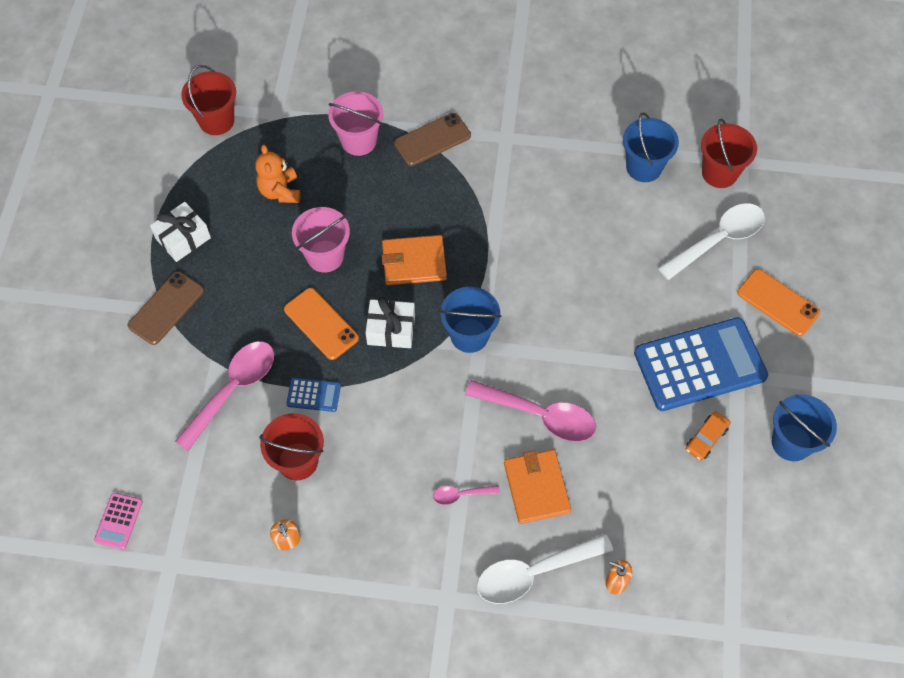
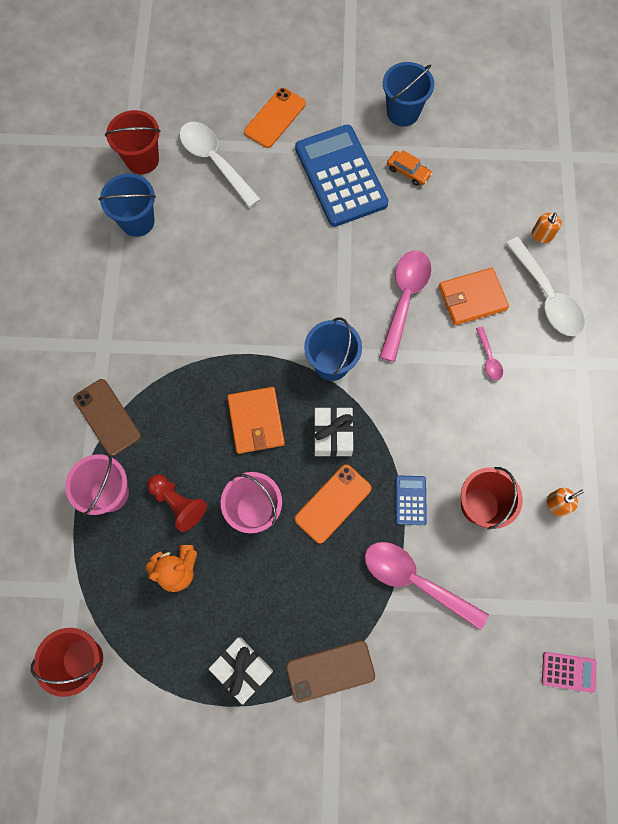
camera: 95 degrees left, 10 degrees up
brown phone [127,271,204,345] -> brown phone turned 45 degrees counterclockwise [286,640,375,703]
none -> red pawn [147,474,207,532]

